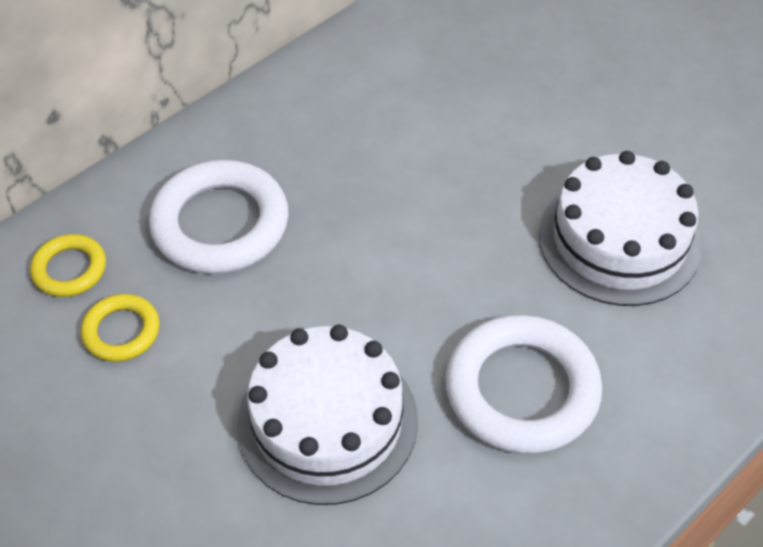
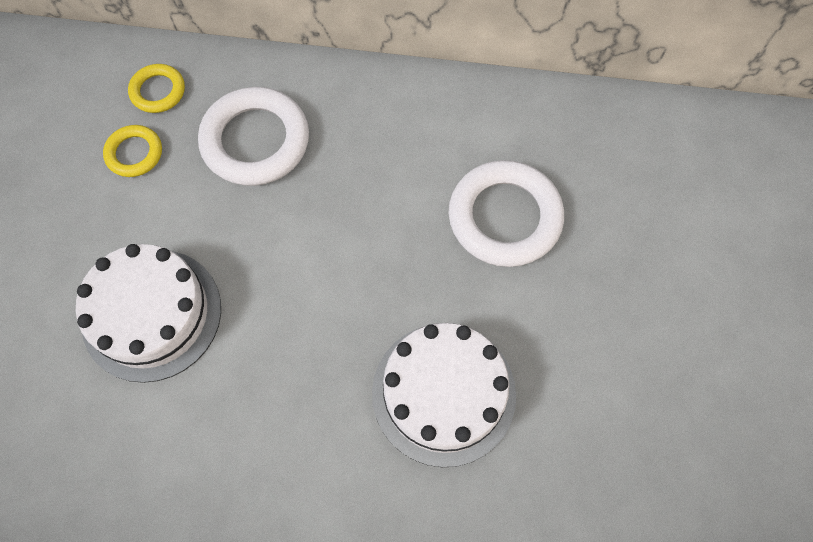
camera: 50 degrees right, 15 degrees up
white ring [445,315,602,454] -> white ring moved to [449,160,564,267]

